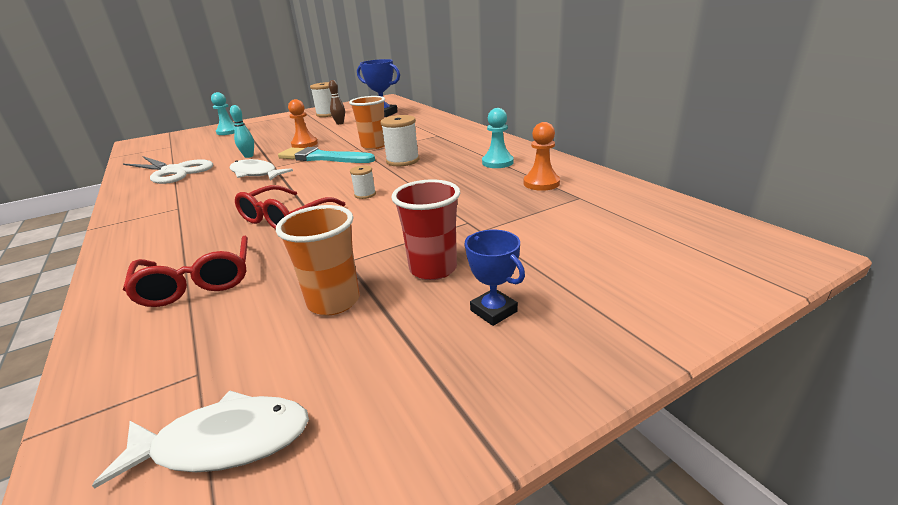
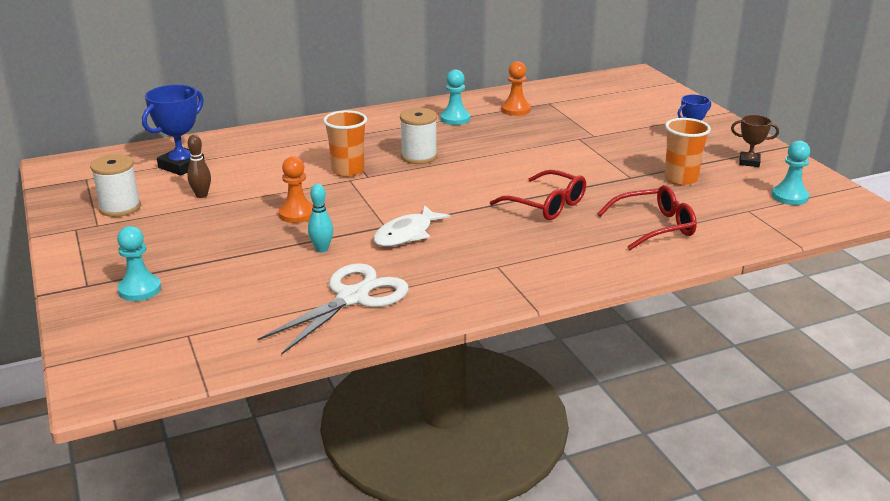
camera: 85 degrees left, 0 degrees up
white fish [92,390,309,489] -> turquoise pawn [772,141,810,205]
turquoise brush [278,147,375,163] -> none
white spool [350,165,376,199] -> none
red cup [391,180,460,280] -> none
none -> brown trophy [731,115,779,167]

